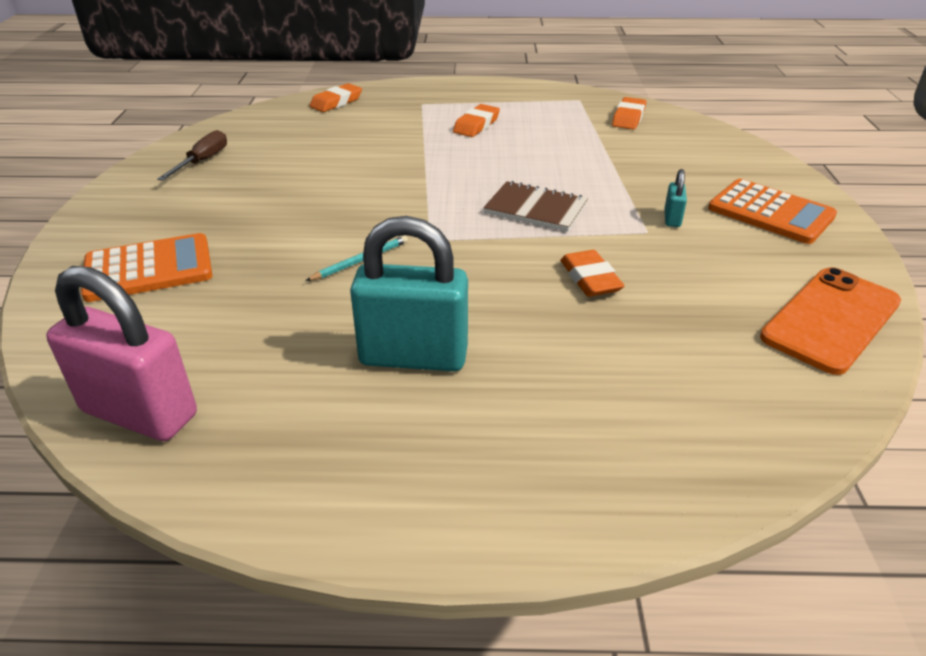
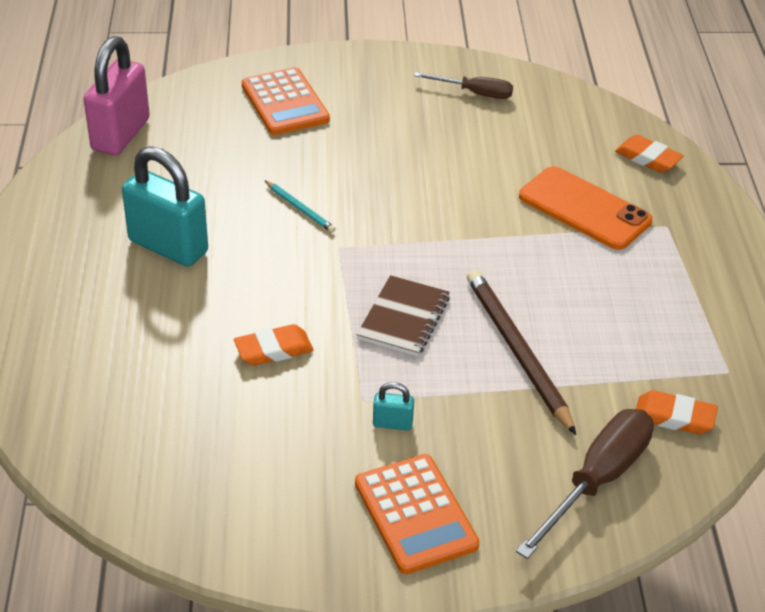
camera: 85 degrees right, 5 degrees up
turquoise padlock [350,216,468,371] -> turquoise padlock turned 60 degrees counterclockwise [122,146,208,267]
orange eraser [453,104,500,137] -> none
orange calculator [708,179,837,244] -> orange calculator turned 60 degrees counterclockwise [355,454,480,574]
orange phone [760,267,901,375] -> orange phone moved to [519,166,652,250]
none -> brown pencil [467,270,576,435]
none -> brown screwdriver [516,409,654,559]

